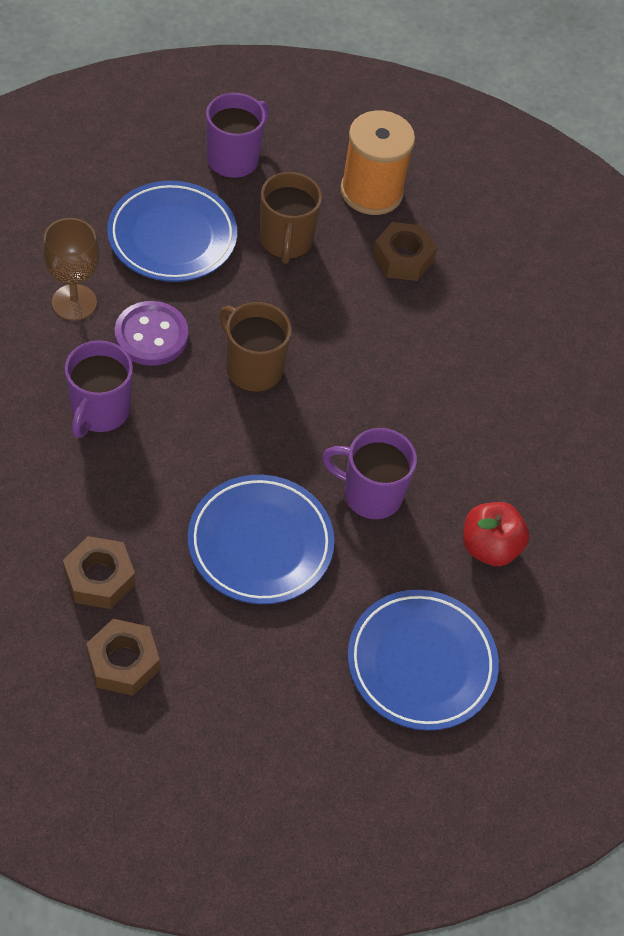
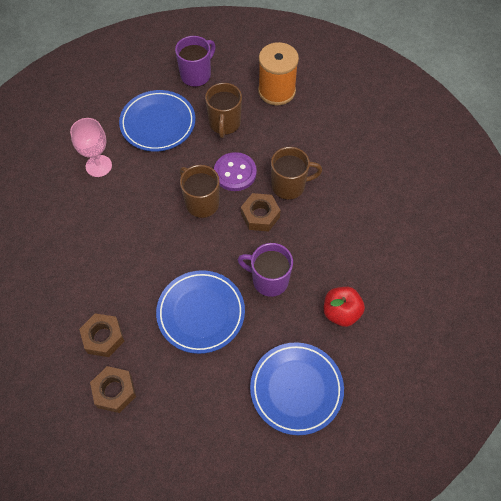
camera: 10 degrees right, 5 degrees up
brown goblet [42,218,100,321] -> pink goblet [70,118,112,177]
purple mug [65,340,133,438] -> none
purple button [115,301,188,366] -> purple button moved to [214,152,257,191]
brown nut [373,222,437,281] -> brown nut moved to [241,193,281,231]
none -> brown mug [271,147,322,200]

